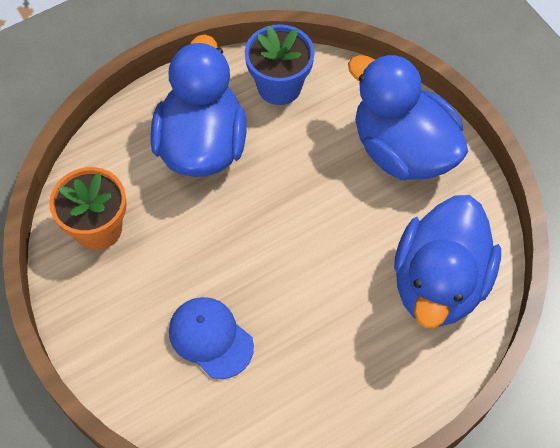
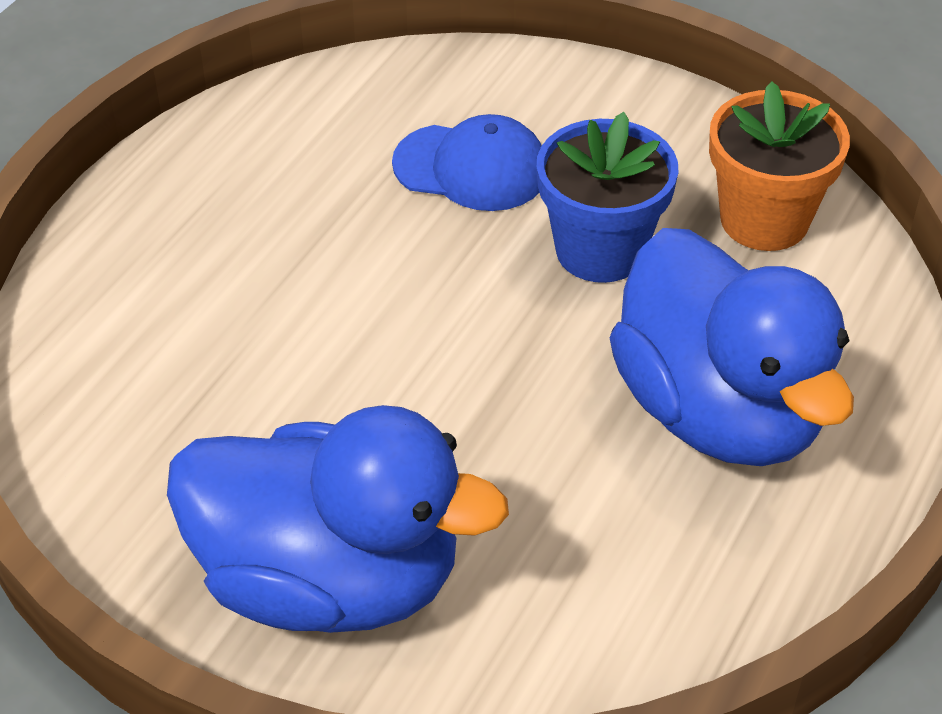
camera: 150 degrees right, 15 degrees down
blue flower pot [245,24,315,105] -> blue flower pot moved to [537,112,678,283]
blue duck [394,195,501,328] -> none

